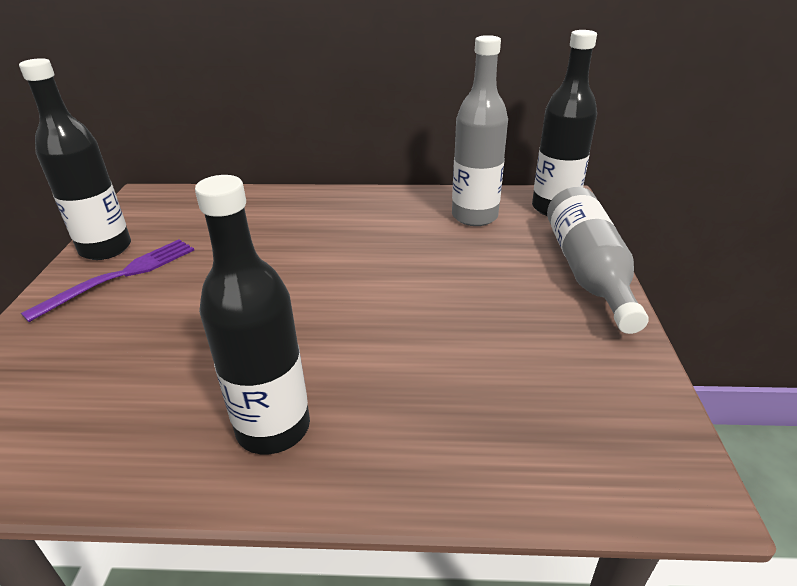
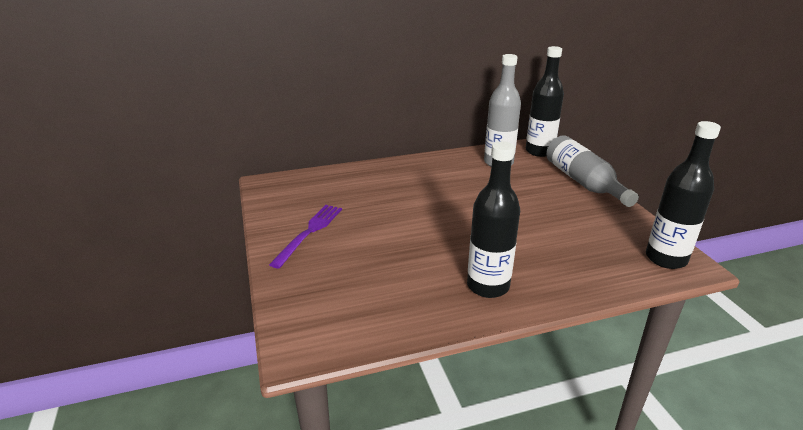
camera: 20 degrees left, 5 degrees down
black bottle [19,58,131,260] -> black bottle moved to [646,121,721,269]

